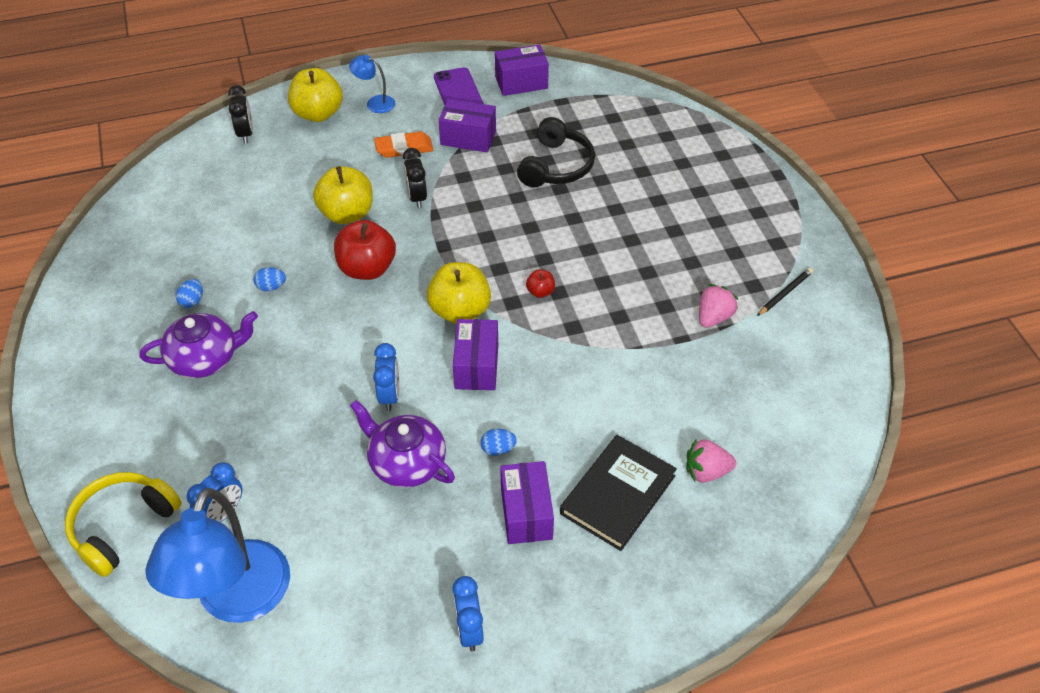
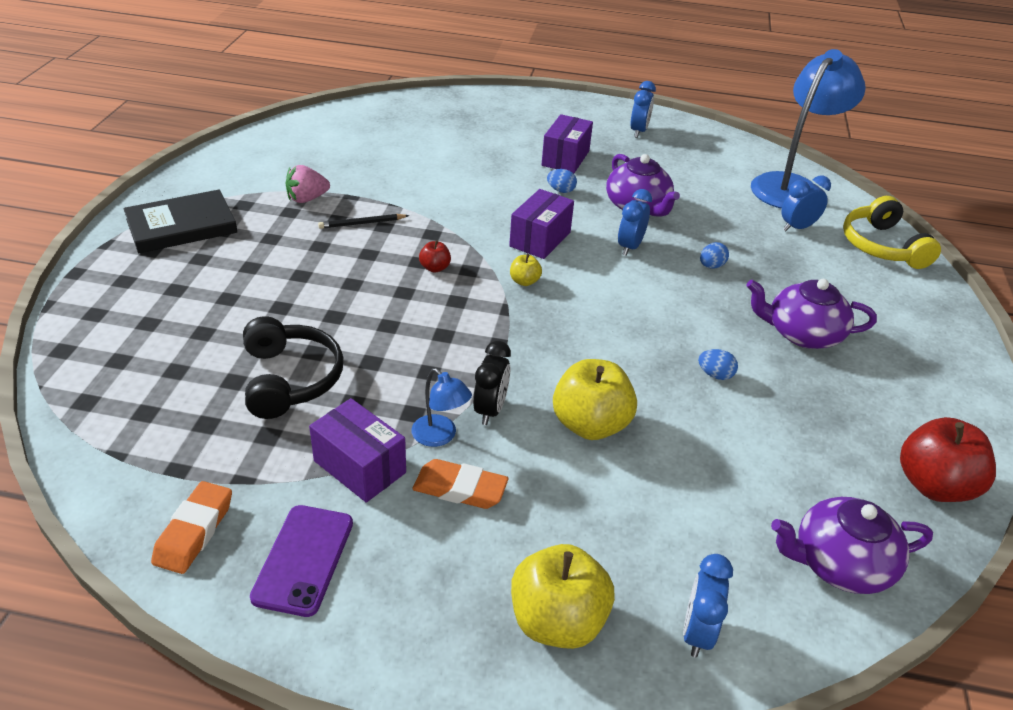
camera: 155 degrees left, 10 degrees down
yellow headphones [65,472,182,577] -> yellow headphones turned 105 degrees clockwise [843,196,941,269]
blue egg [176,279,203,308] -> blue egg moved to [700,242,729,269]
black clock [228,85,253,144] -> blue clock [683,554,733,657]
red apple [334,220,396,280] -> red apple moved to [900,417,996,502]
blue lamp [349,55,395,113] -> blue lamp moved to [412,368,472,447]
yellow apple [427,262,491,324] -> yellow apple [510,254,542,286], size x0.47
purple box [495,44,549,96] -> orange eraser [151,481,232,574]
black headphones [517,117,595,187] -> black headphones turned 120 degrees clockwise [243,316,343,419]
black book [560,435,677,551] -> black book moved to [124,190,237,253]
pink strawberry [686,438,736,483] -> none
black pencil [757,268,813,316] -> black pencil moved to [318,214,409,229]
none -> purple teapot [771,497,933,594]

